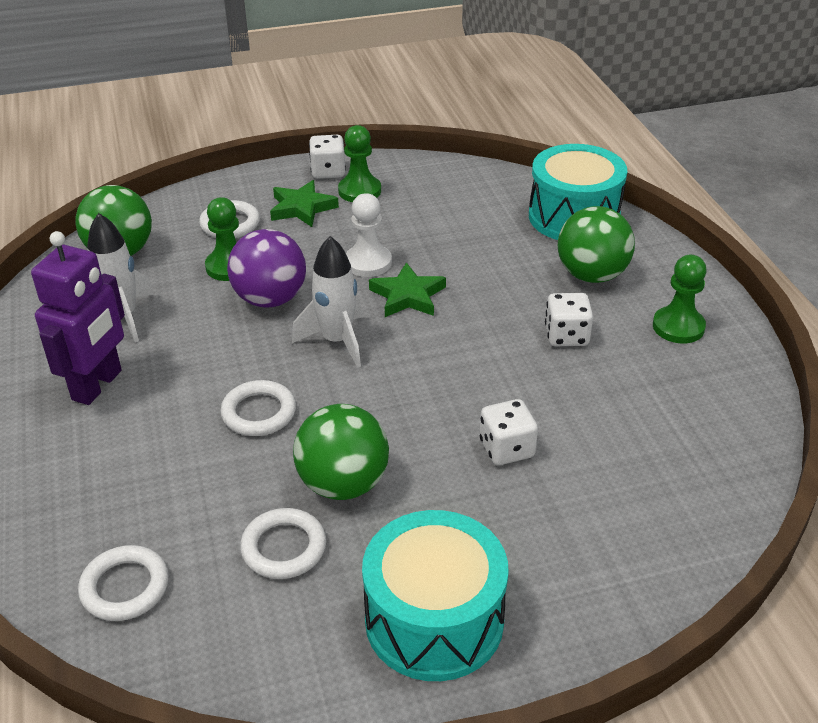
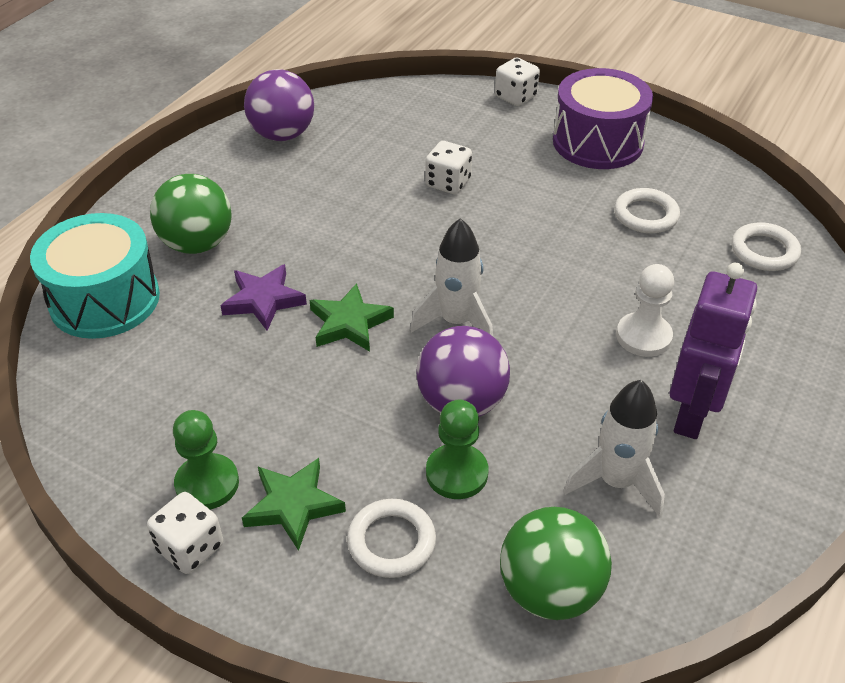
camera: 135 degrees left, 5 degrees up
purple robot [31,231,125,405] -> purple robot turned 135 degrees clockwise [670,262,757,439]
white ring [220,380,296,436] -> none
green ball [293,404,389,500] -> none
white pawn [346,193,392,277] -> white pawn moved to [616,264,674,357]
turquoise drum [362,510,509,681] -> purple drum [553,68,653,169]
white dice [545,293,593,346] -> white dice moved to [495,57,540,106]
green pawn [653,255,707,343] -> none
none -> purple star [220,264,307,331]
none -> purple ball [244,69,314,141]

